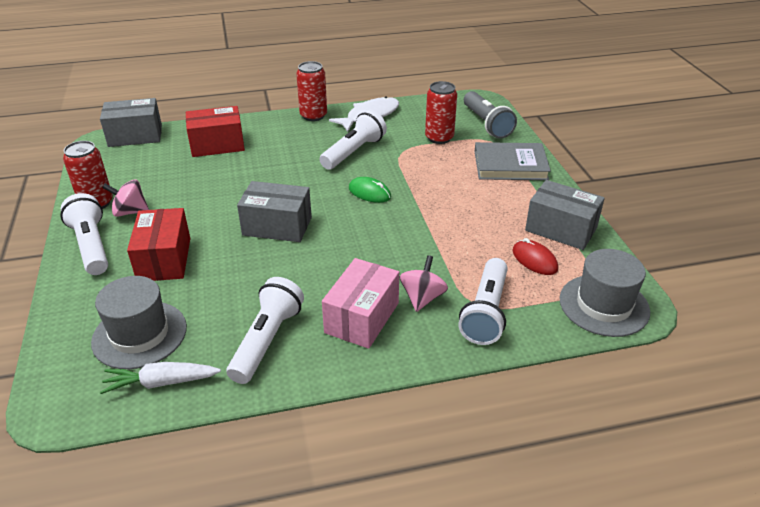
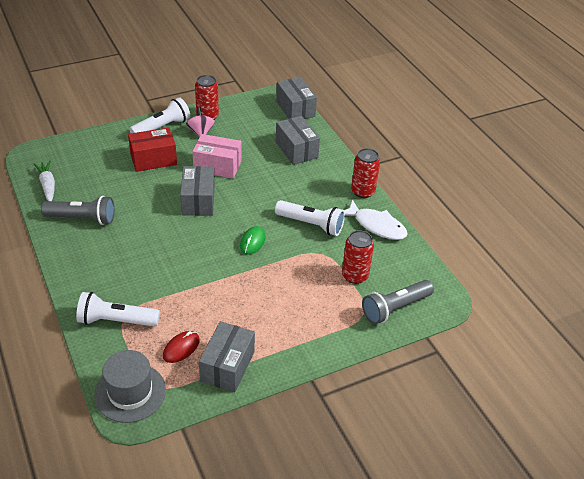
camera: 75 degrees right, 5 degrees up
grey hat [91,276,187,369] -> none
red box [186,106,245,157] -> grey box [276,116,320,165]
white flashlight [227,277,304,384] -> grey flashlight [41,196,115,225]
pink box [322,258,399,349] -> pink box moved to [192,134,241,179]
pink spinning top [399,255,448,312] -> none
grey book [474,142,551,180] -> none

